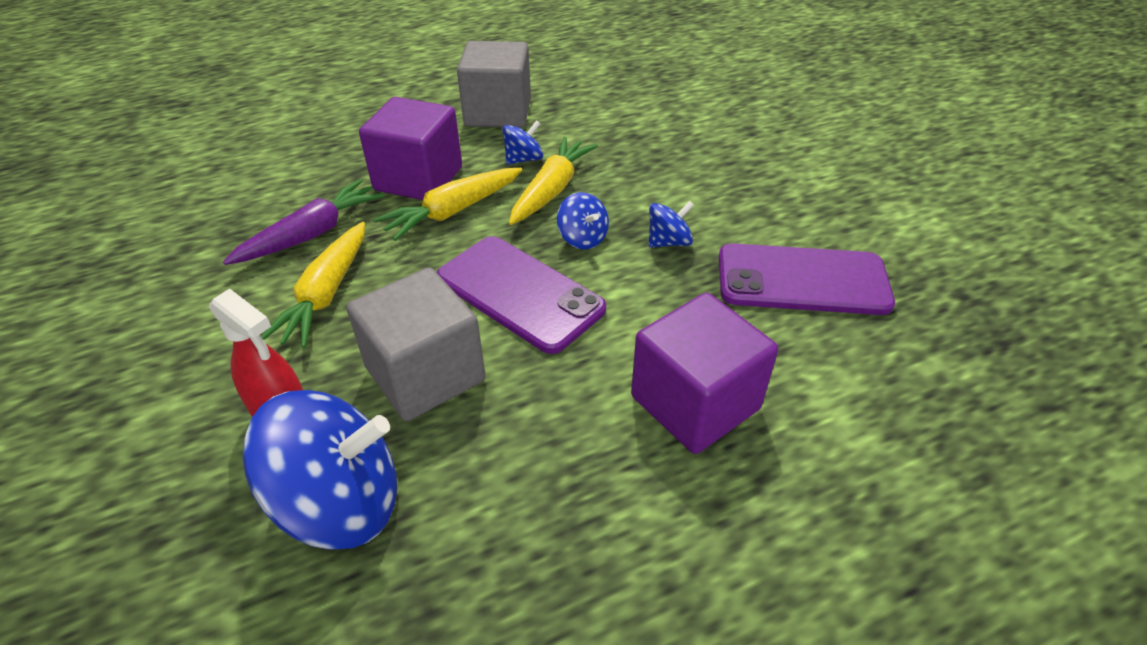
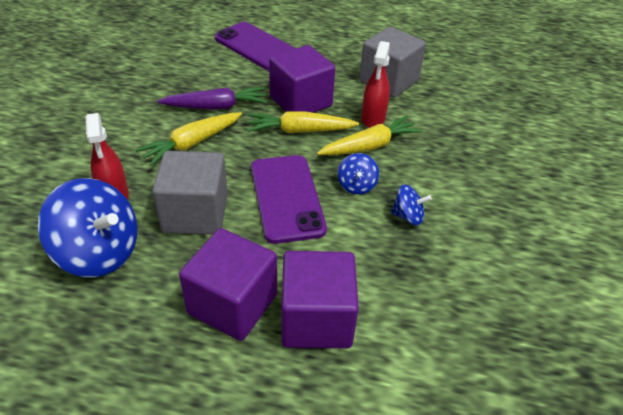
camera: 35 degrees right, 0 degrees up
blue spinning top [502,120,543,165] -> red spray bottle [361,41,390,128]
purple phone [719,243,895,315] -> purple phone moved to [215,22,296,70]
none -> purple cube [179,228,277,341]

